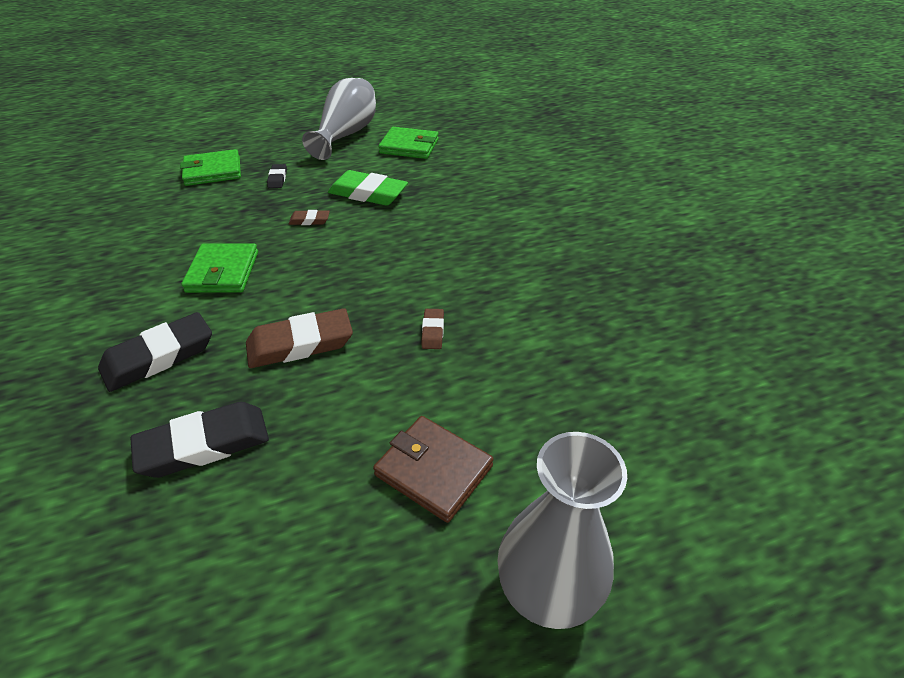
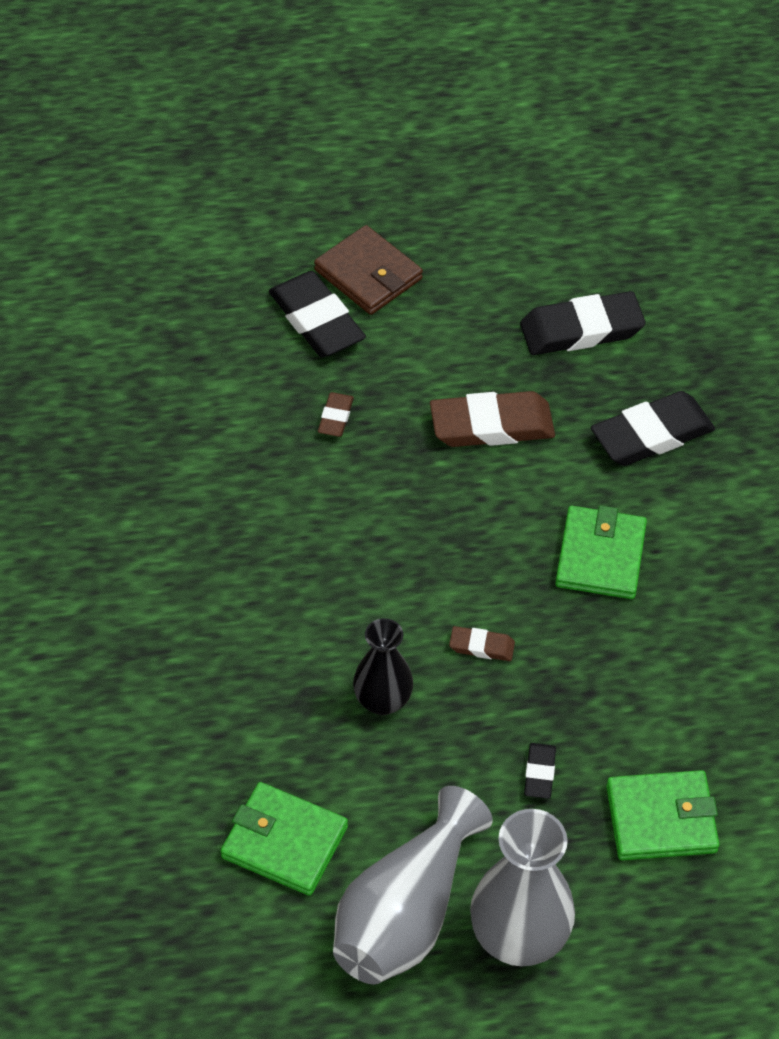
camera: 170 degrees left, 10 degrees up
green eraser [328,170,408,206] -> black vase [353,618,413,715]
grey vase [497,432,627,629] -> grey vase moved to [470,809,575,966]
none -> black eraser [269,271,366,357]

